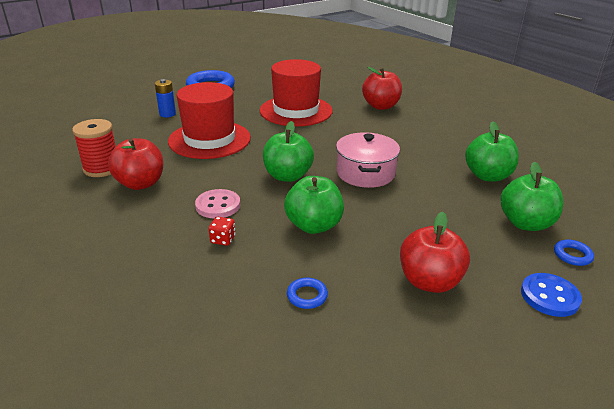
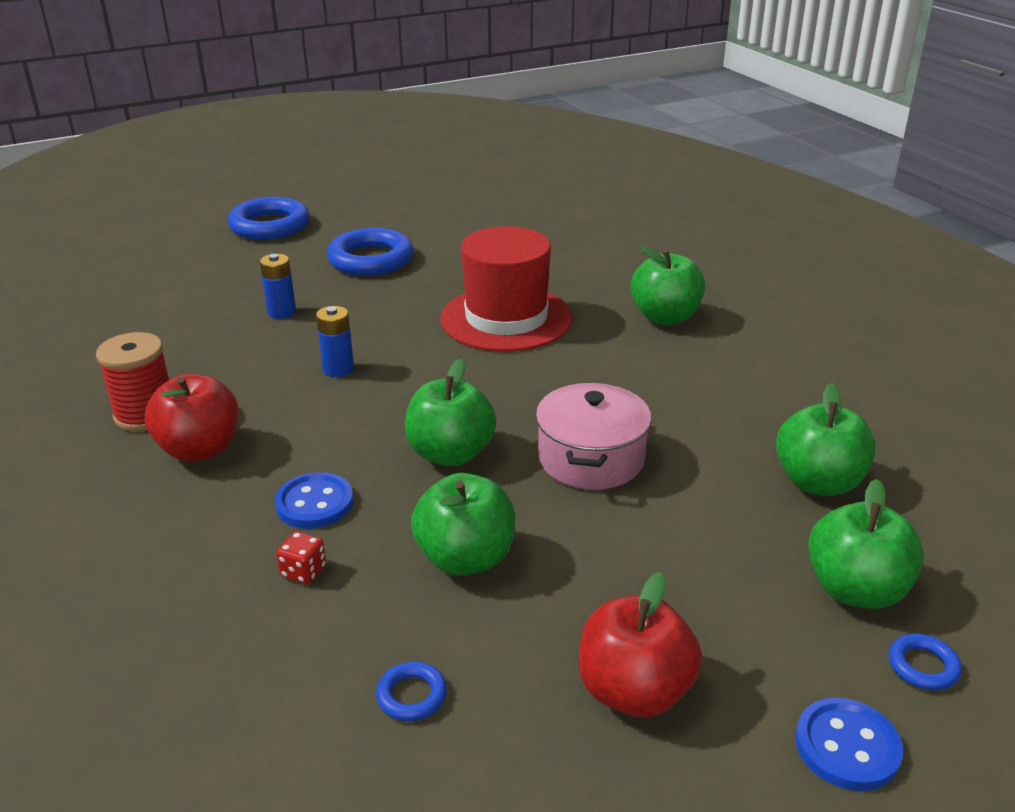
camera: 10 degrees right, 0 degrees up
red hat [168,82,251,159] -> blue battery [316,306,354,377]
pink button [195,189,240,218] -> blue button [275,472,354,529]
red apple [362,67,402,110] -> green apple [631,246,705,325]
none -> blue ring [228,197,310,240]

